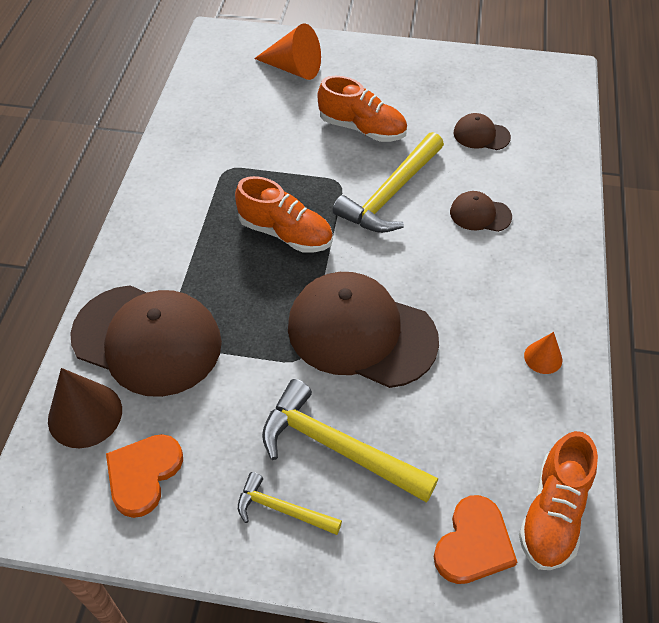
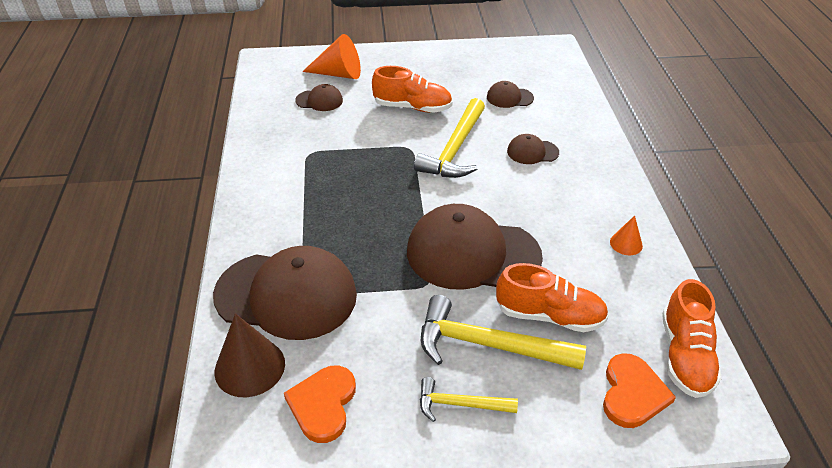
camera: 15 degrees left, 10 degrees down
orange shoe [235,176,333,253] -> orange shoe moved to [496,263,609,332]
none -> brown cap [295,84,343,111]

